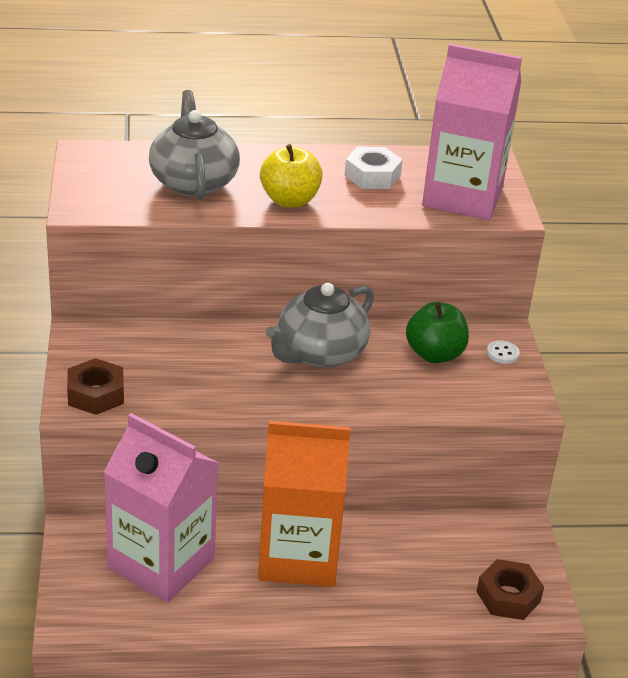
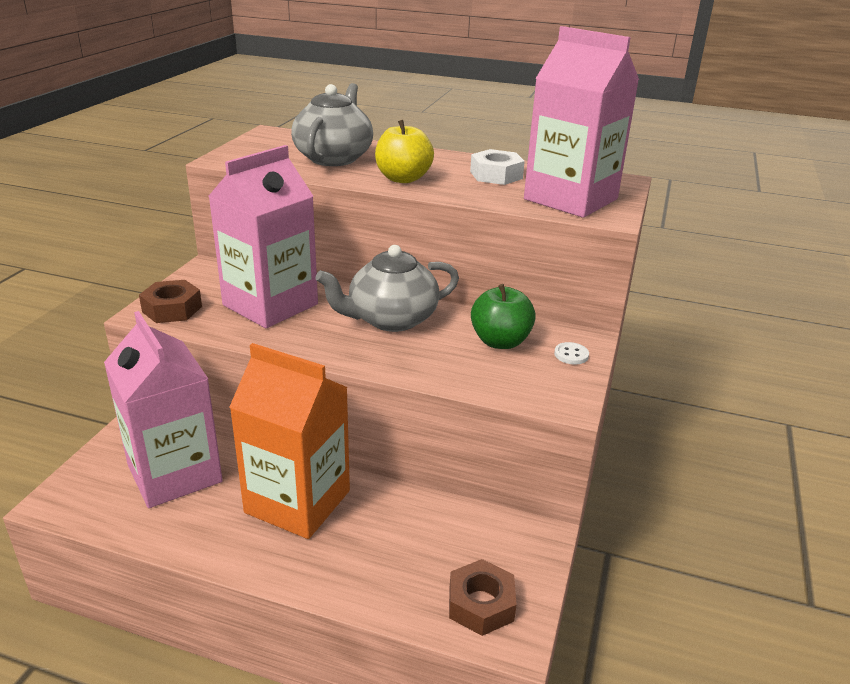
camera: 25 degrees right, 5 degrees down
none -> pink carton [209,145,318,328]

